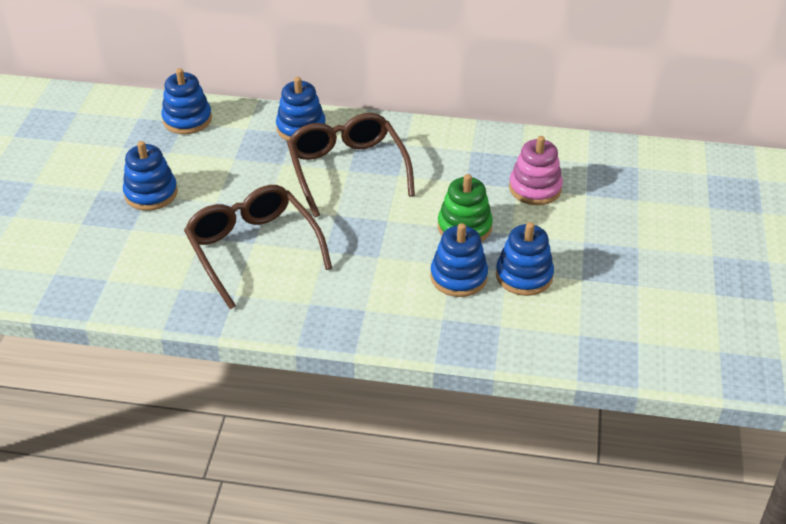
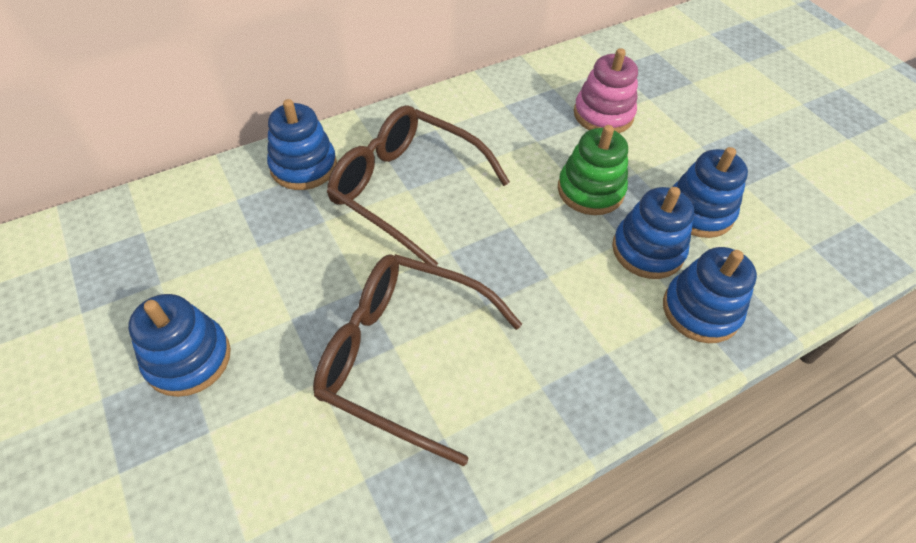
camera: 40 degrees left, 10 degrees up
blue stacking toy [161,68,212,134] -> blue stacking toy moved to [663,247,757,343]

